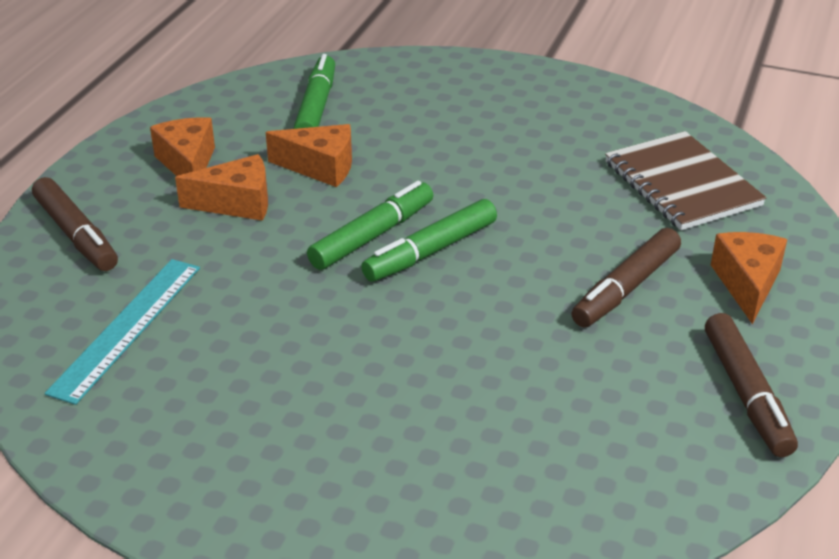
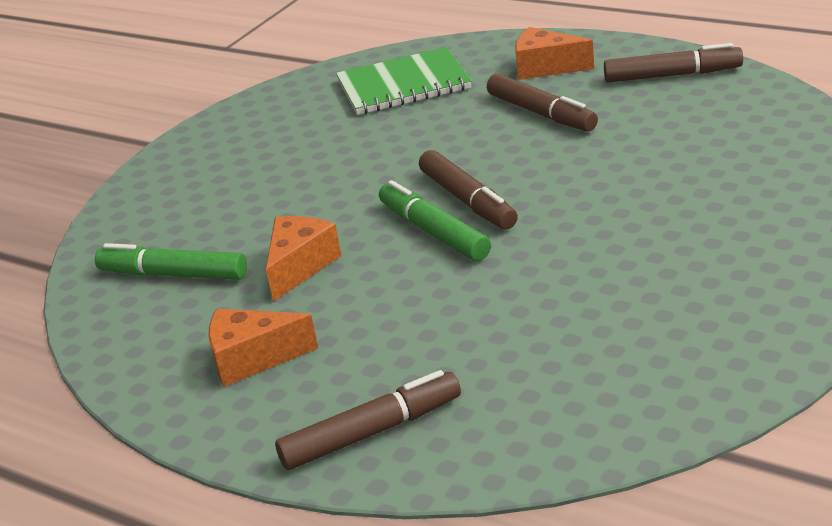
camera: 75 degrees left, 5 degrees down
turquoise ruler [45,259,200,405] -> none
orange cheese [175,154,268,221] -> none
green marker [361,199,497,282] -> brown marker [419,150,518,229]
brown notebook [605,131,766,230] -> green notebook [336,47,472,115]

